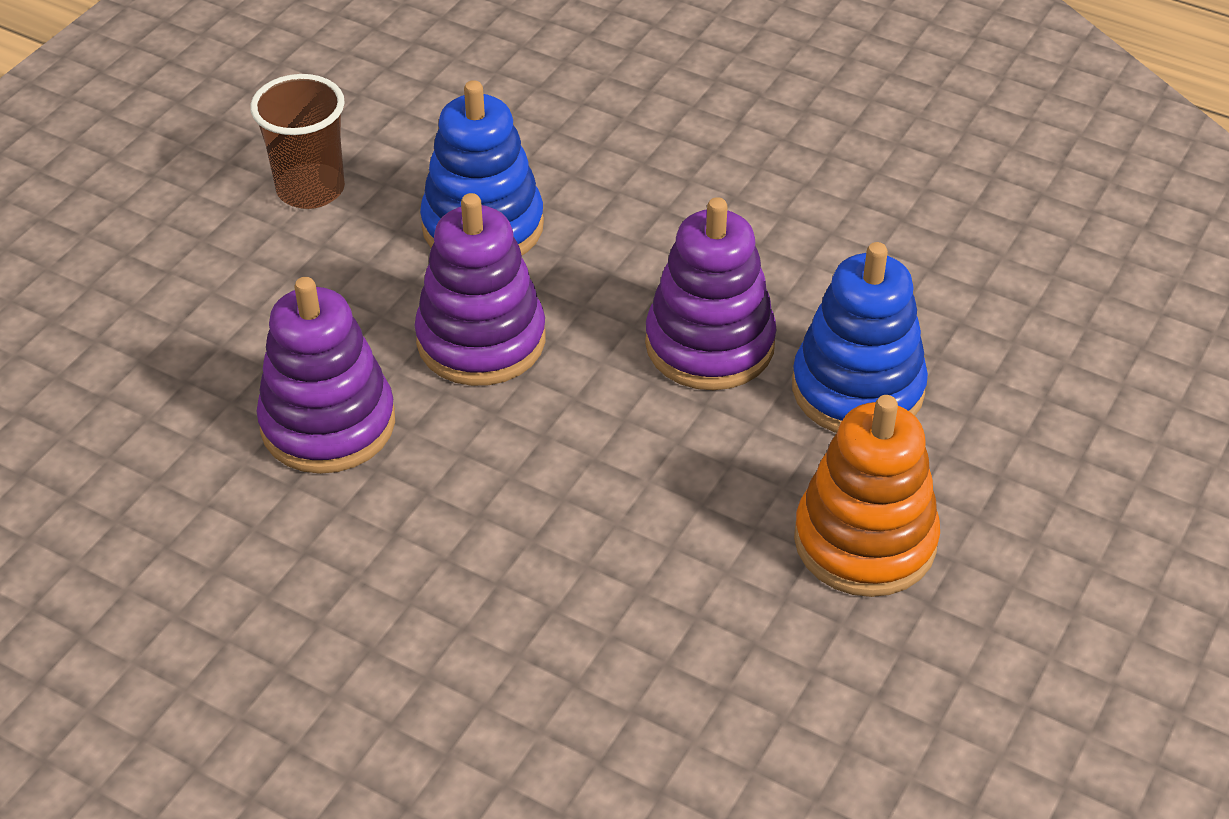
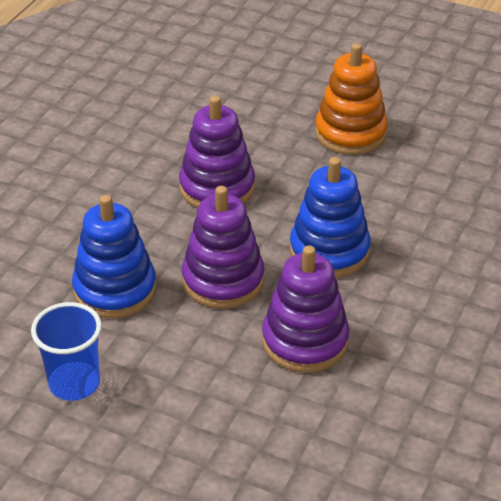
camera: 95 degrees left, 5 degrees down
brown cup [250,74,345,209] -> blue cup [31,302,102,401]
blue stacking toy [792,242,928,433] -> blue stacking toy moved to [290,157,371,278]

